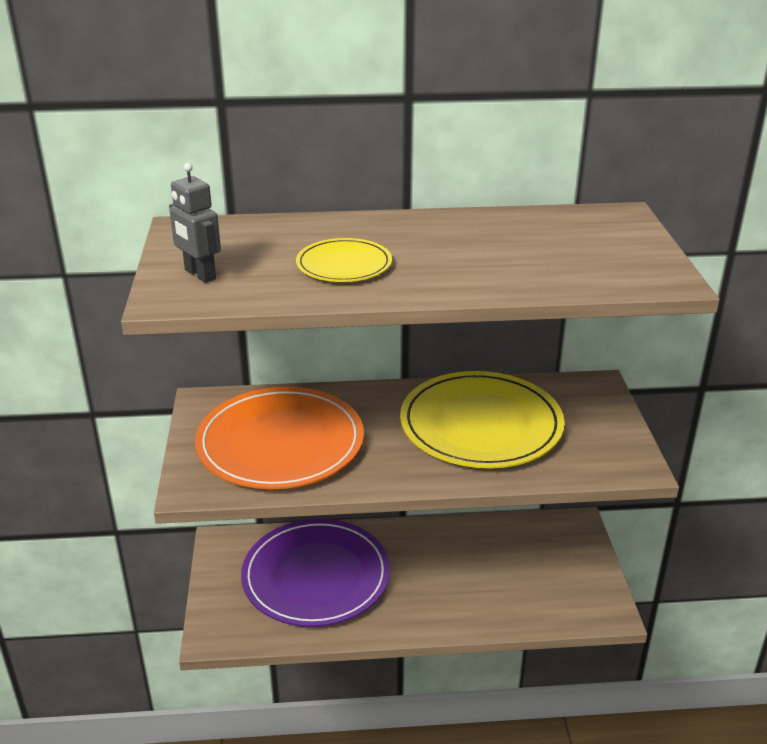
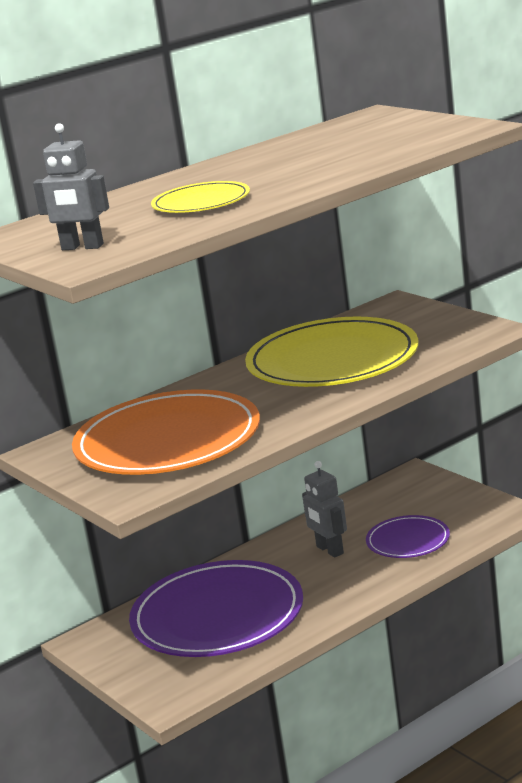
camera: 30 degrees left, 10 degrees down
none -> grey robot [302,461,347,558]
none -> purple plate [366,515,450,558]

